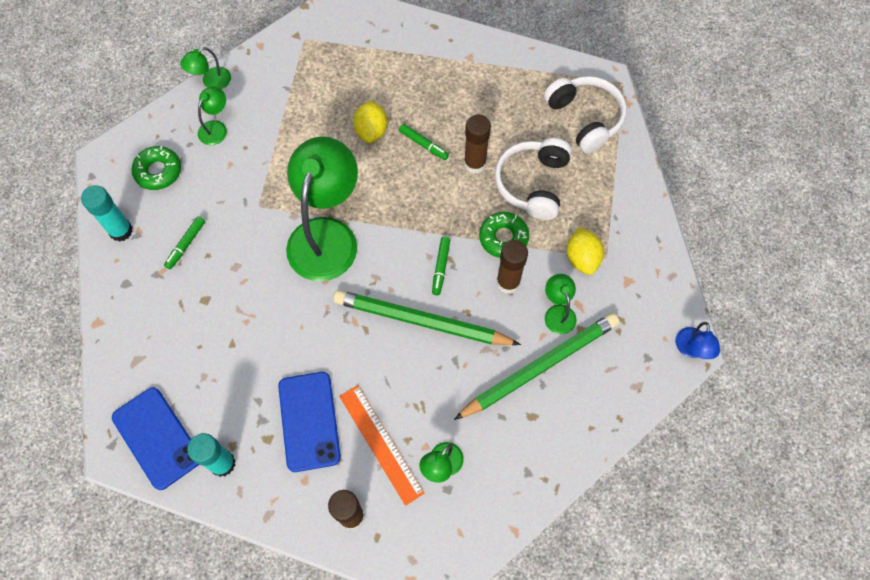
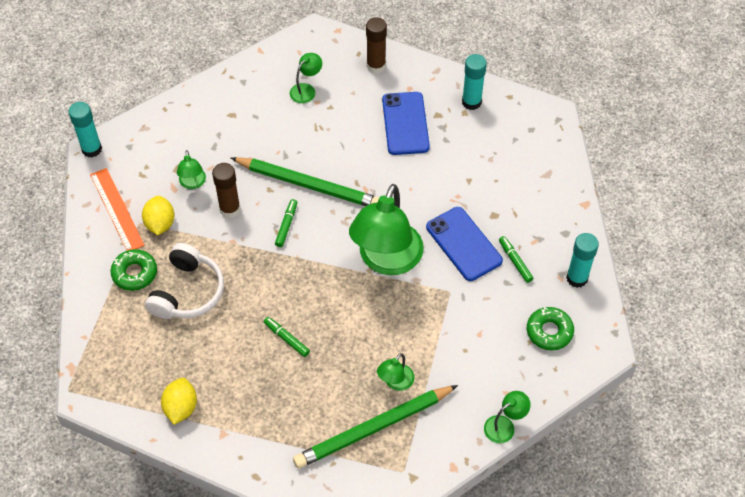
camera: 175 degrees left, 10 degrees down
blue phone [112,387,199,490] -> blue phone moved to [426,207,503,281]
green marker [164,216,205,269] -> green marker turned 60 degrees counterclockwise [499,236,534,283]
green lamp [198,87,227,145] -> green lamp moved to [377,353,415,391]
orange ruler [339,385,425,506] -> orange ruler moved to [90,168,145,251]
yellow lemon [353,100,388,143] -> yellow lemon moved to [161,378,197,425]
green pencil [454,313,620,420] -> green pencil moved to [293,385,458,469]
brown glue stick [464,115,491,174] -> none
green donut [479,212,529,258] -> green donut moved to [111,249,157,291]
white headphones [544,76,627,154] -> none
blue lamp [675,322,720,359] -> turquoise glue stick [68,102,102,157]

